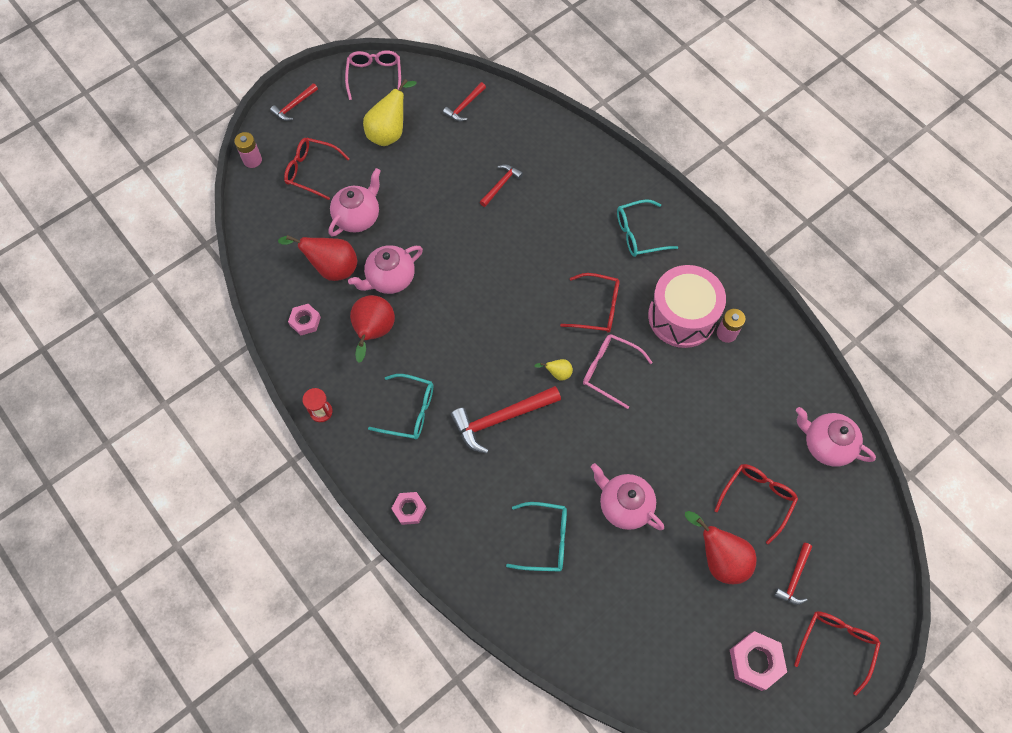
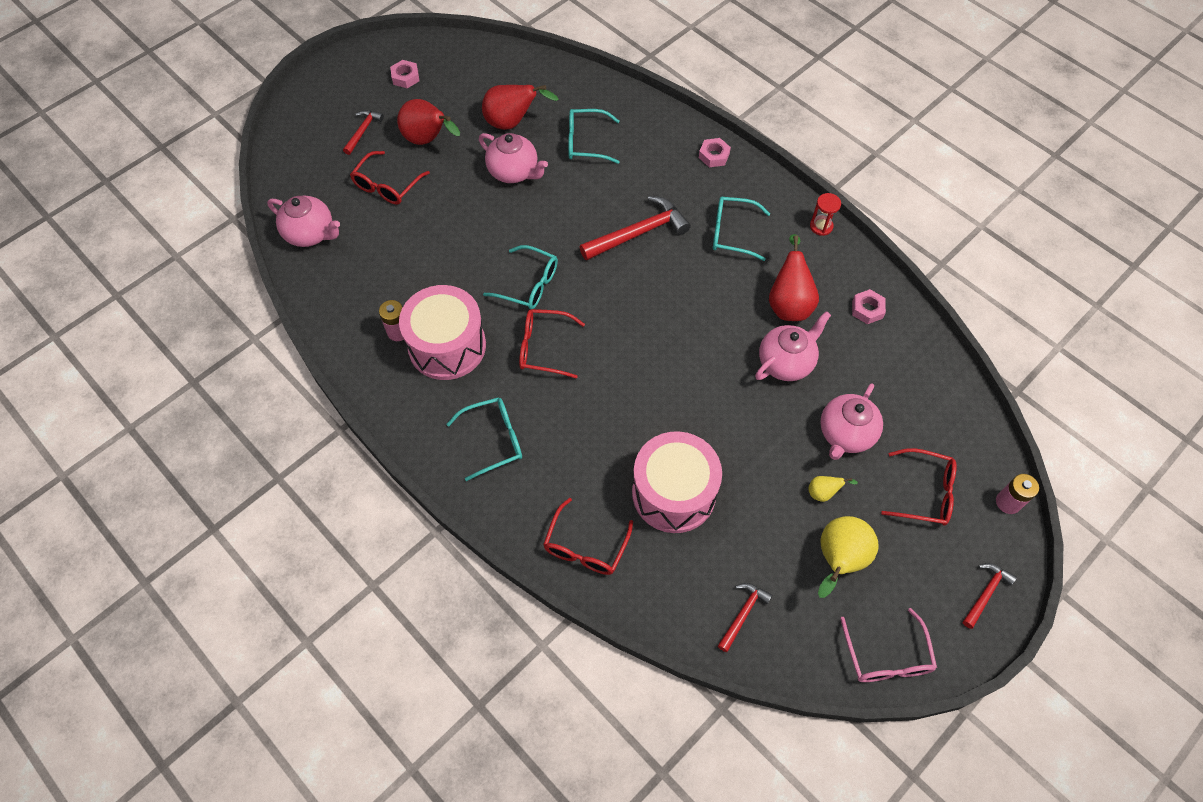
camera: 175 degrees right, 5 degrees down
red pear [278,235,357,281] -> red pear moved to [482,85,559,130]
red hammer [480,164,523,207] -> pink drum [632,431,722,533]
yellow pear [534,359,573,381] -> yellow pear moved to [808,476,858,502]
pink glasses [583,334,653,409] -> turquoise glasses [483,245,558,309]
pink nut [730,631,787,691] -> pink nut [390,60,420,88], size x0.66
red glasses [794,611,881,696] -> red glasses moved to [543,498,633,575]

